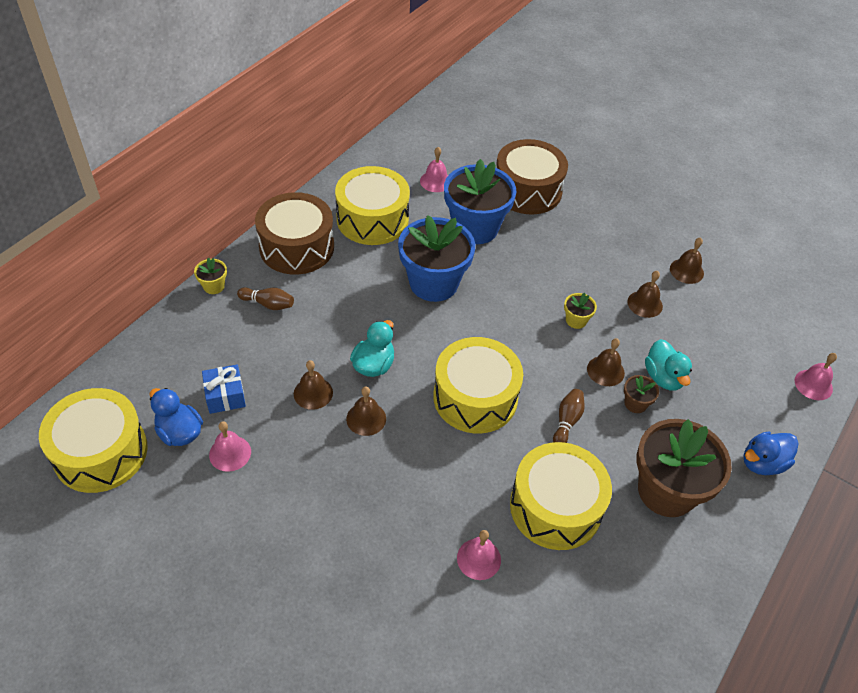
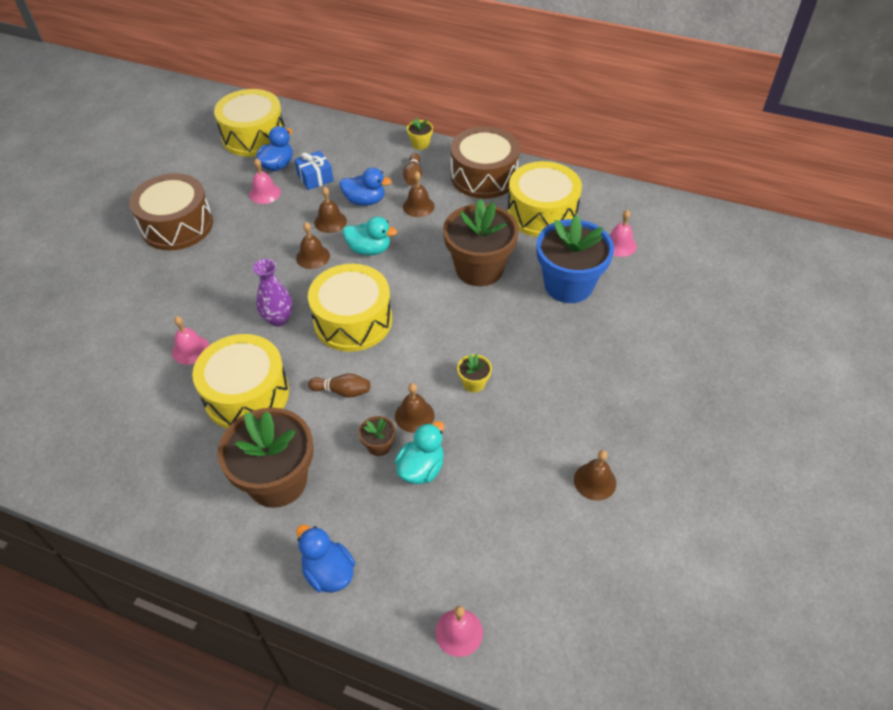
camera: 80 degrees right, 0 degrees up
blue flower pot [398,215,475,302] -> brown flower pot [443,199,519,286]
brown drum [496,139,568,214] -> brown drum moved to [129,173,213,251]
brown bell [627,271,663,318] -> brown bell moved to [403,171,435,217]
turquoise duck [645,339,692,391] -> turquoise duck turned 150 degrees clockwise [395,421,444,484]
none -> purple vase [253,259,293,327]
none -> blue duck [340,167,392,206]

